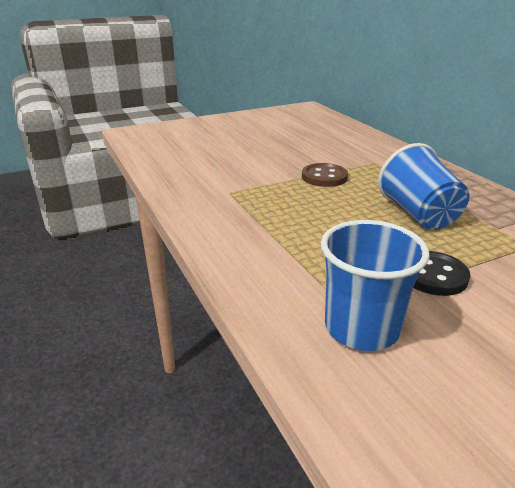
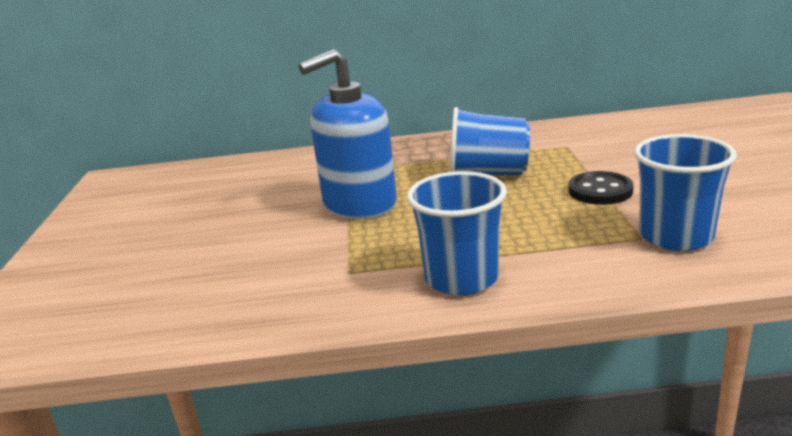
camera: 65 degrees left, 5 degrees down
brown button [302,163,348,187] -> blue soap dispenser [299,49,397,219]
none -> blue cup [407,171,507,295]

